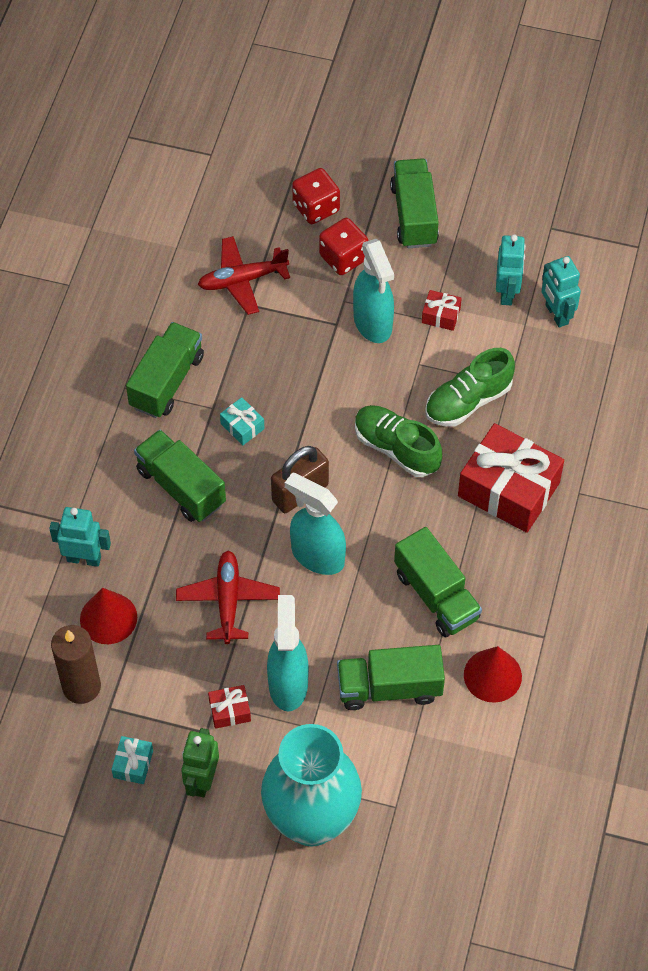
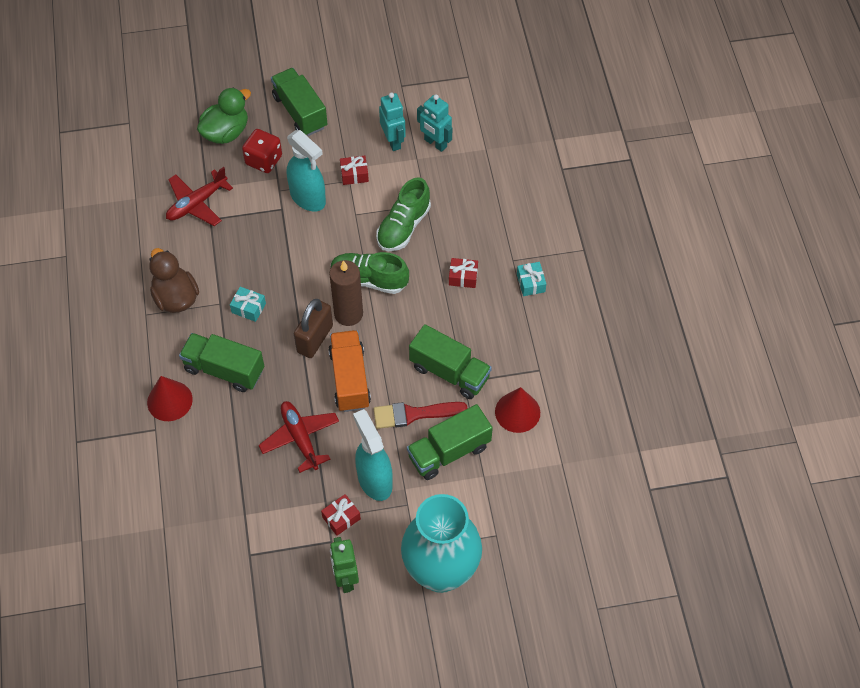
camera: 25 degrees left, 0 degrees up
turquoise robot [49,507,111,567] -> none
brown candle [51,625,101,704] -> brown candle moved to [329,260,363,326]
red cone [80,588,137,644] -> red cone moved to [147,376,193,421]
turquoise gift [111,736,153,784] -> turquoise gift moved to [517,262,546,296]
green truck [126,322,204,418] -> brown duck [149,248,199,313]
turquoise spray bottle [285,473,346,575] -> orange truck [328,330,371,412]
red dice [292,168,340,224] -> green duck [197,87,251,144]
red gift [458,423,564,533] -> red gift [449,258,478,288], size x0.43
none -> red brush [374,402,467,429]

